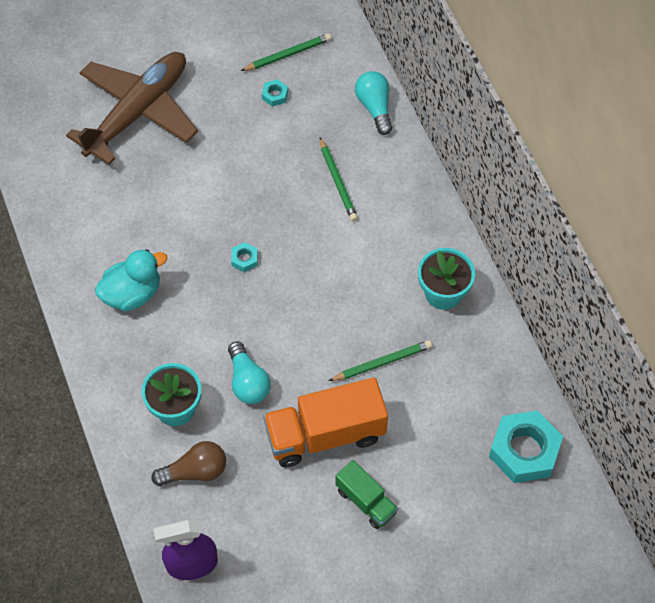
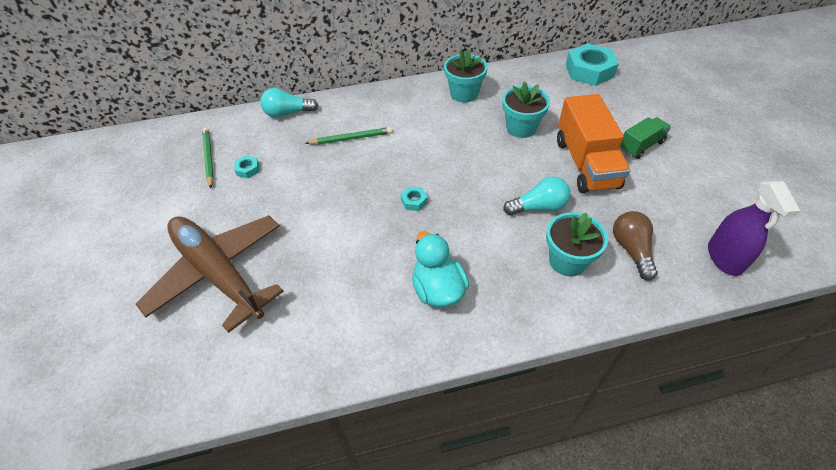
camera: 80 degrees left, 10 degrees down
green pencil [328,340,432,381] -> turquoise flower pot [502,82,550,138]

